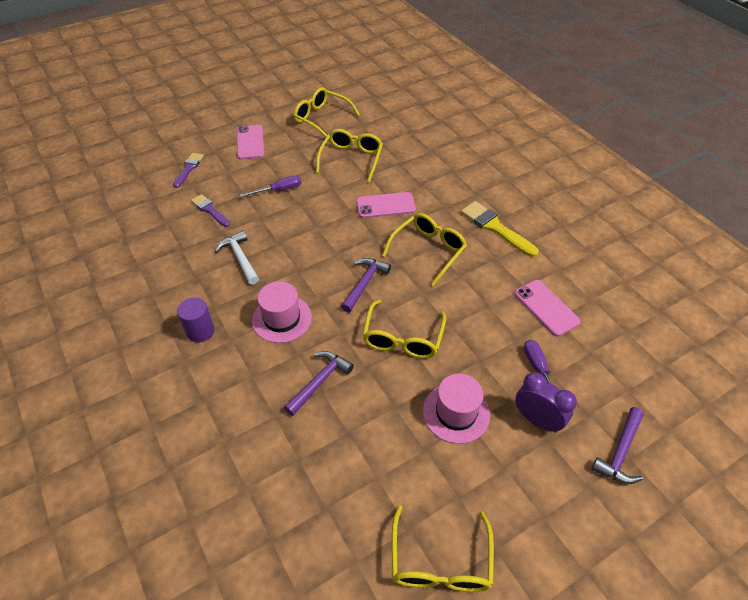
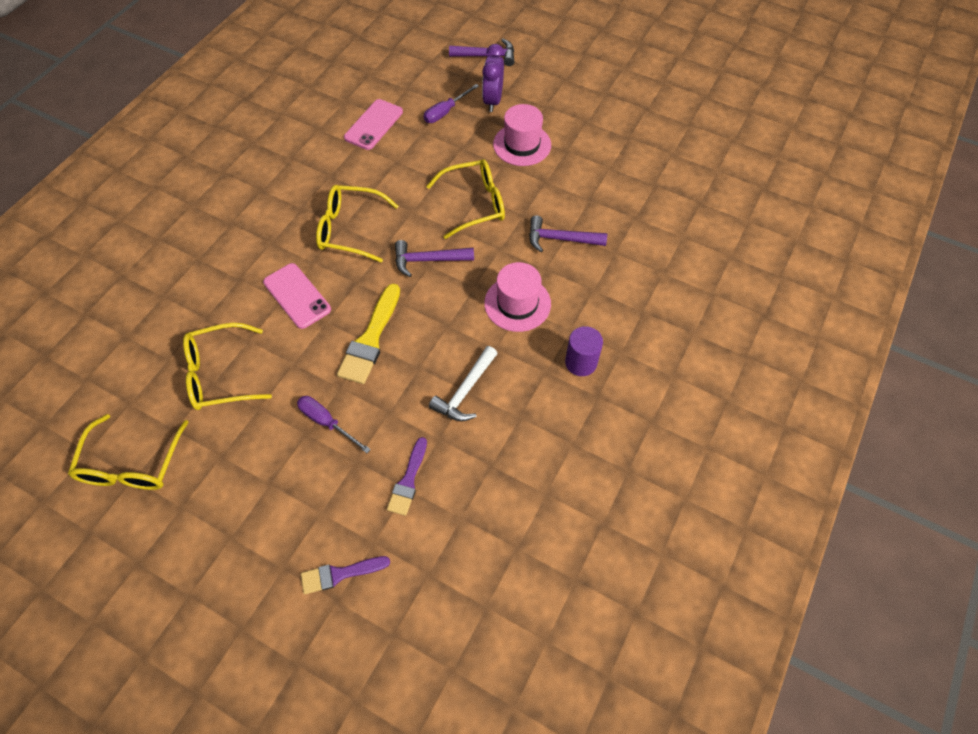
camera: 120 degrees left, 10 degrees up
pink phone [237,125,264,160] -> none
yellow glasses [392,505,494,592] -> none
yellow brush [461,201,539,257] -> yellow brush moved to [337,284,400,384]

